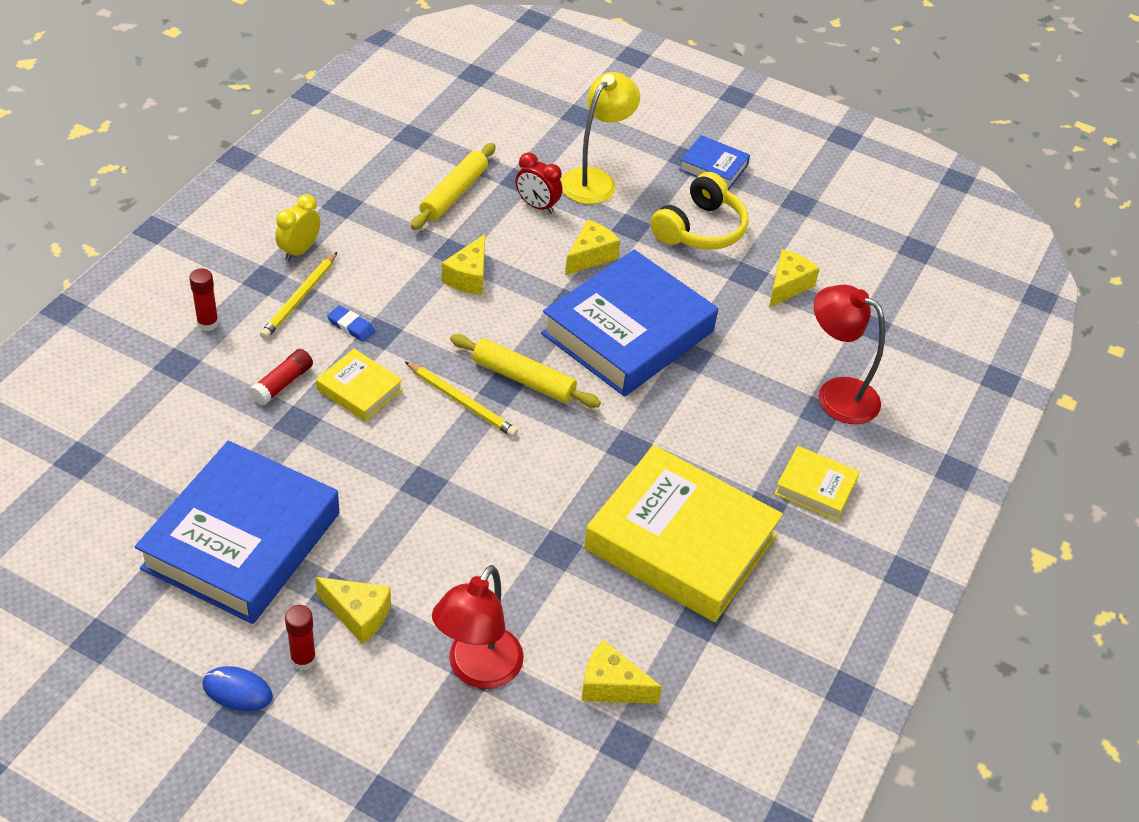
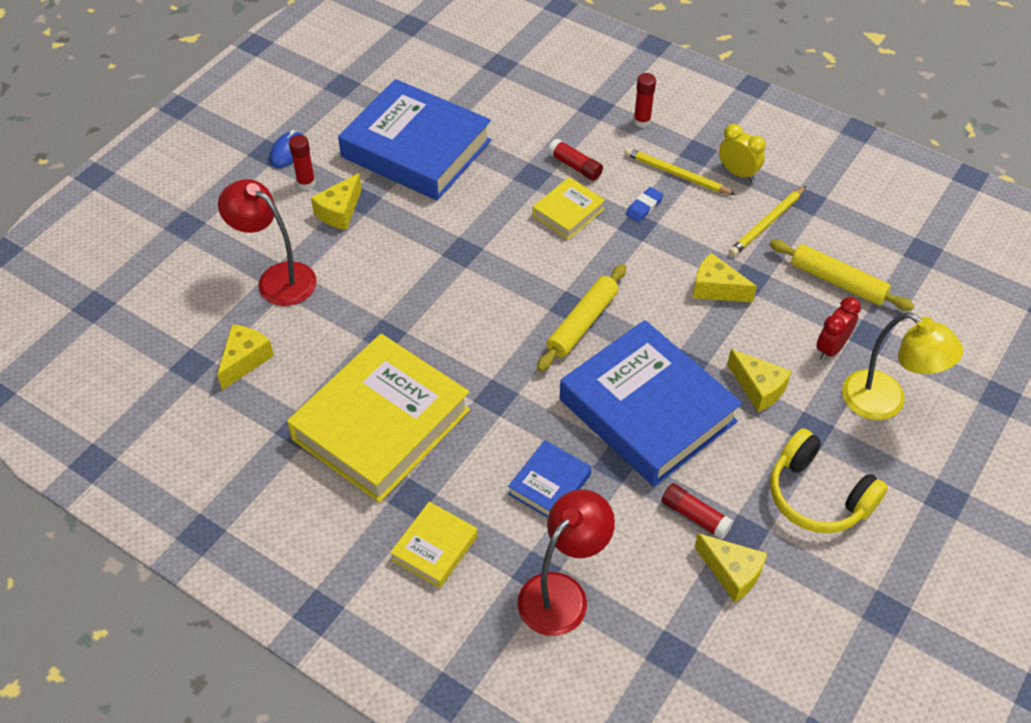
camera: 100 degrees right, 5 degrees up
yellow pencil [405,361,518,437] -> yellow pencil moved to [729,186,806,256]
blue book [679,135,750,190] -> blue book moved to [508,440,592,518]
none -> red glue stick [661,483,733,540]

